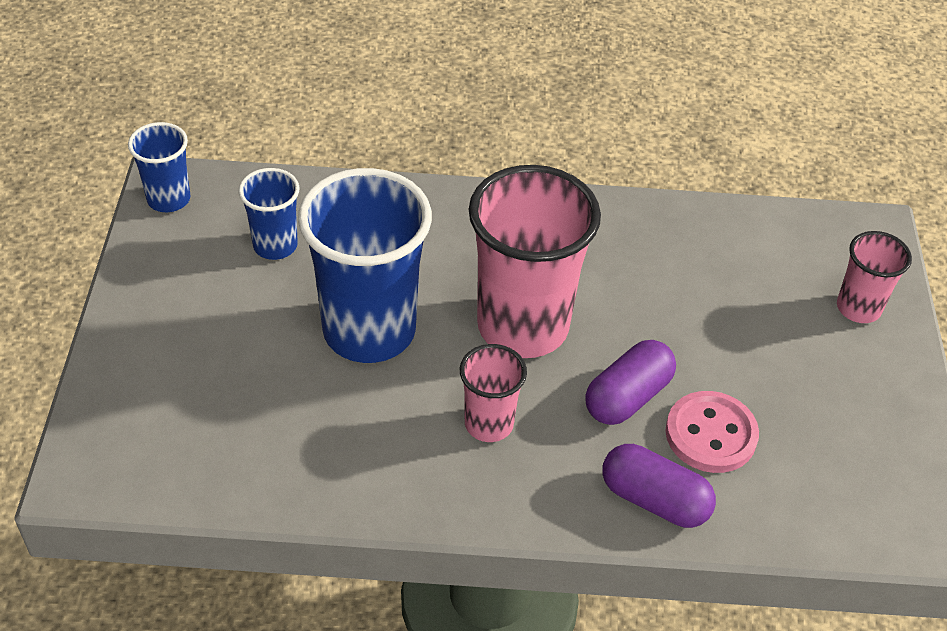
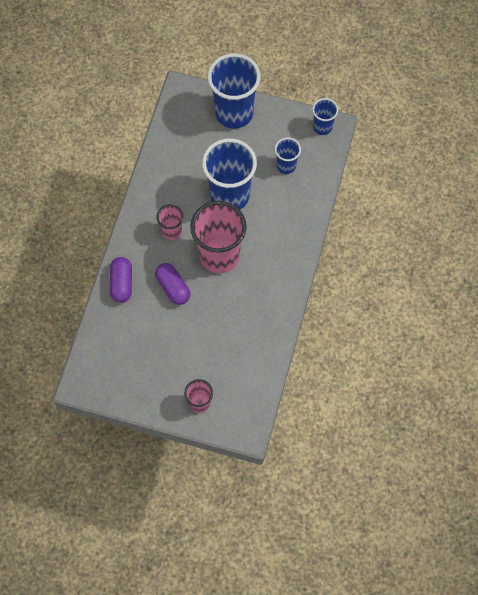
camera: 105 degrees right, 20 degrees up
purple capsule [602,444,716,528] -> purple capsule turned 45 degrees counterclockwise [110,257,132,303]
pink button [666,391,759,473] -> none
none -> blue cup [207,53,261,129]

